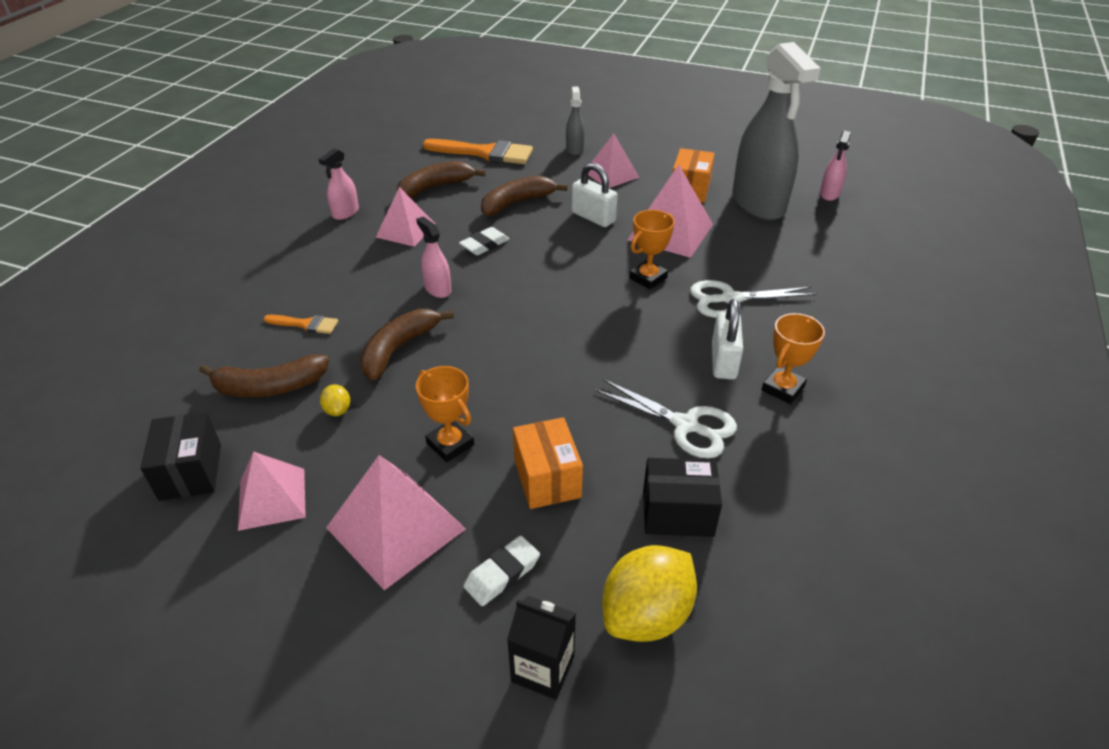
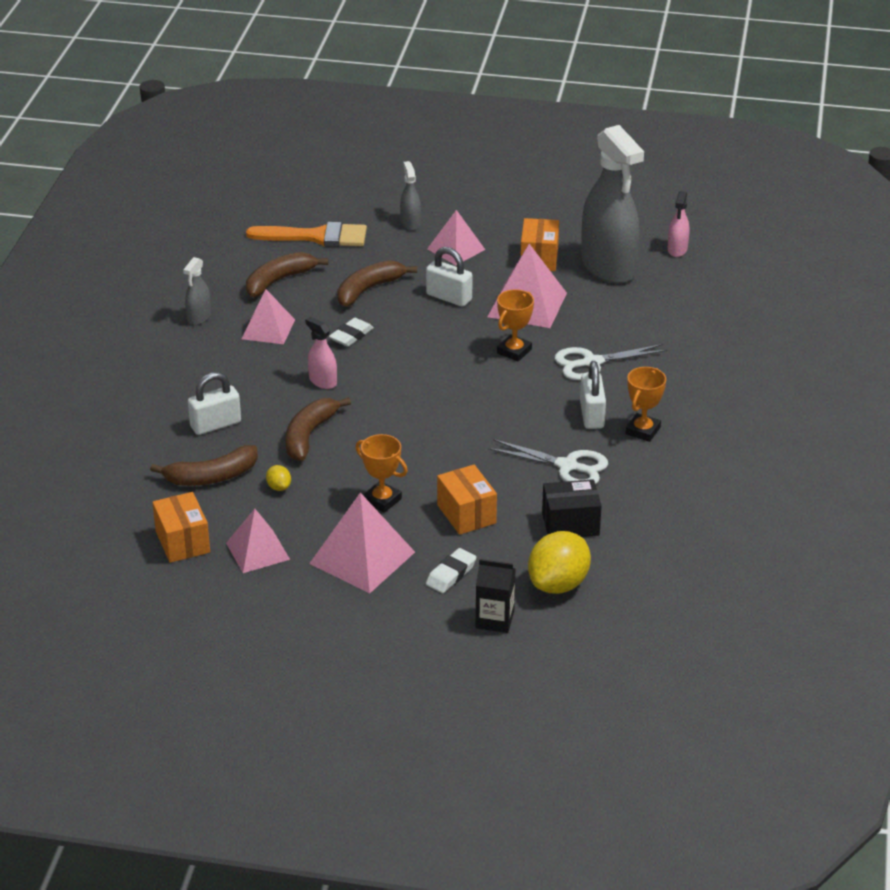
camera: 10 degrees left, 5 degrees down
black box [141,412,221,501] -> orange box [152,492,210,563]
orange brush [264,315,338,334] -> white padlock [188,372,241,435]
pink spray bottle [318,148,359,220] -> grey spray bottle [183,257,211,325]

